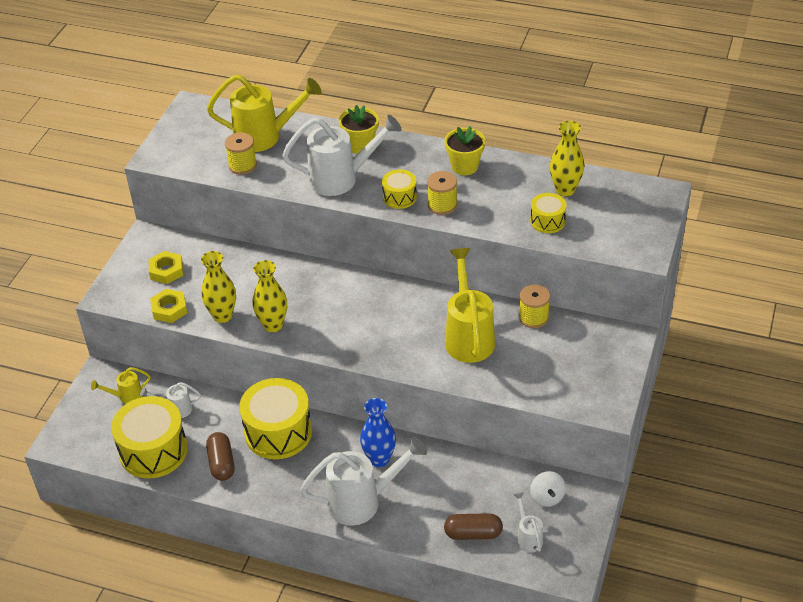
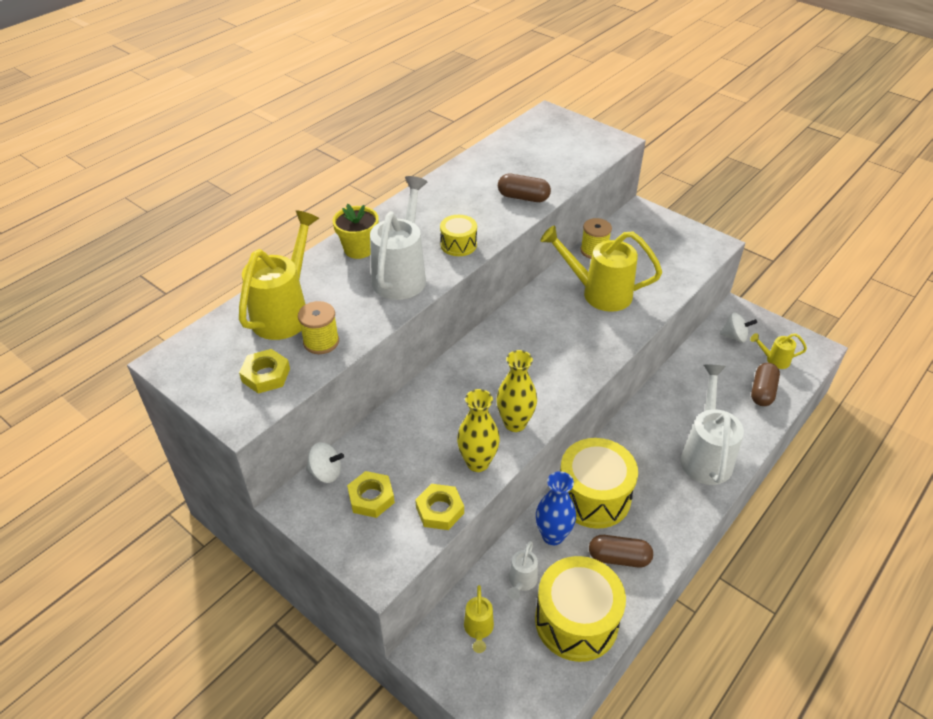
camera: 70 degrees left, 0 degrees up
blue vase [360,398,396,467] -> blue vase moved to [536,471,576,546]
yellow spool [427,171,457,215] -> none
yellow flower pot [444,126,485,175] -> none
white watering can [513,492,543,553] -> yellow watering can [750,333,807,369]
yellow drum [530,193,567,233] -> none
yellow vase [550,121,584,197] -> none
none -> yellow nut [239,349,290,394]
none -> white spinning top [306,442,344,483]
none -> brown capsule [498,174,551,202]

